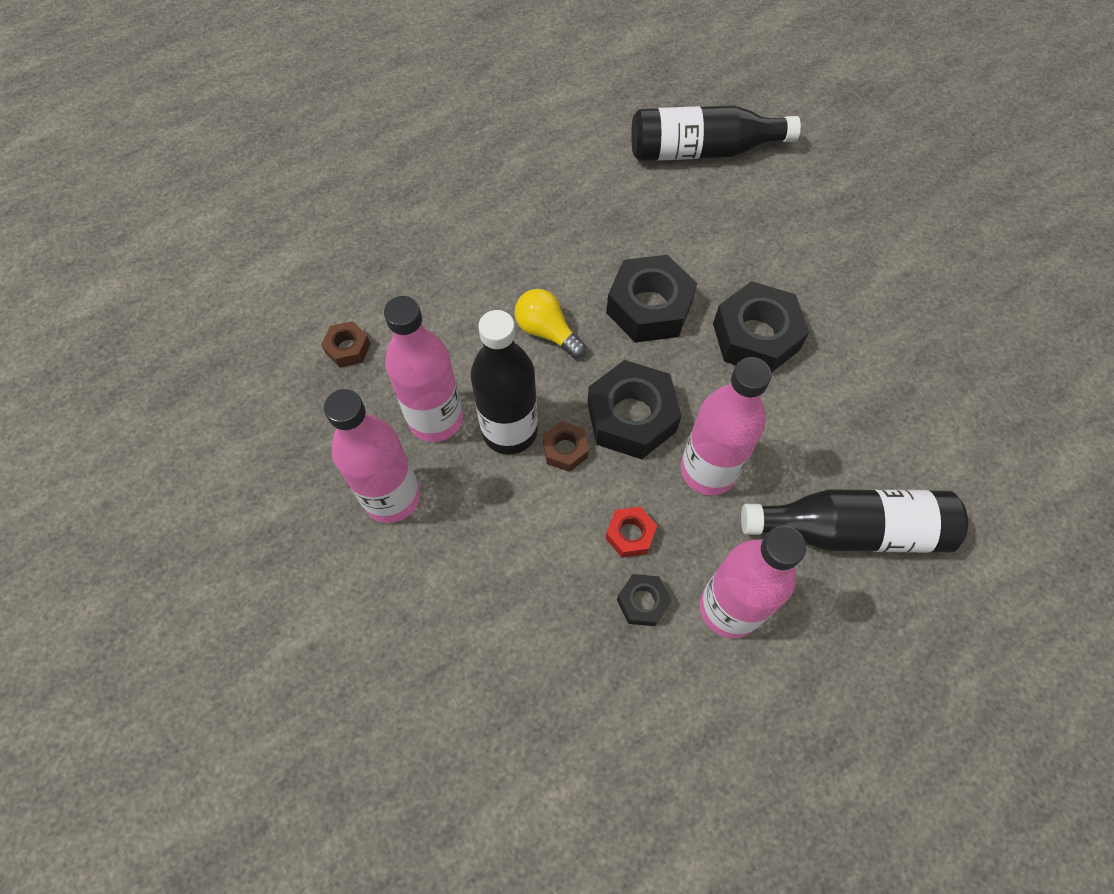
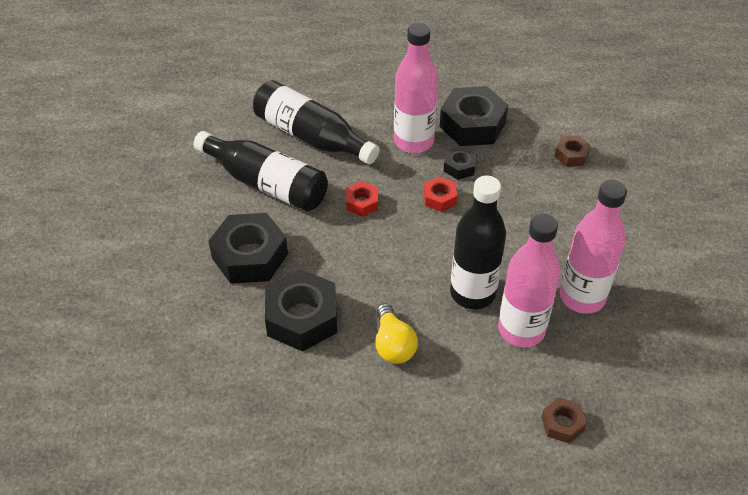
camera: 145 degrees left, 15 degrees down
brown nut [543,421,589,472] -> brown nut moved to [554,135,591,167]
black nut [587,360,682,459] -> black nut moved to [440,86,508,146]
black bottle [631,105,801,161] -> black bottle moved to [193,131,328,211]
pink bottle [681,357,771,495] -> red nut [346,181,378,217]

